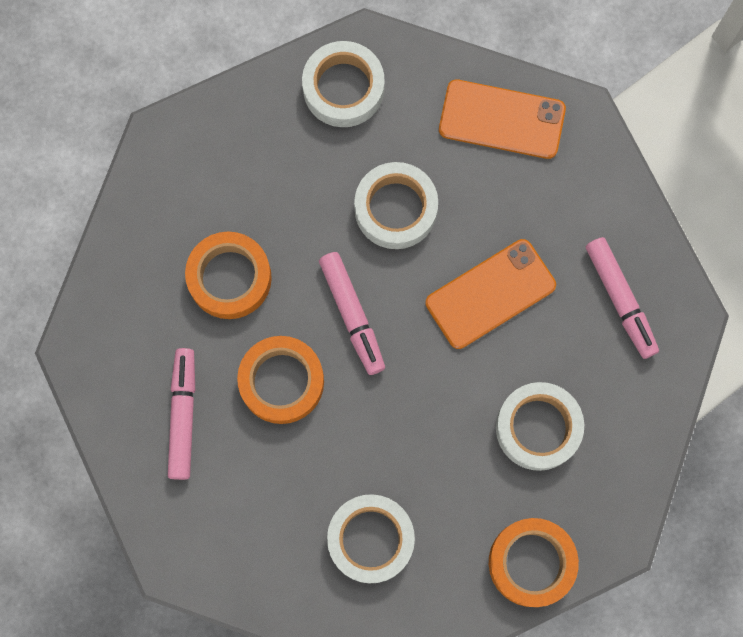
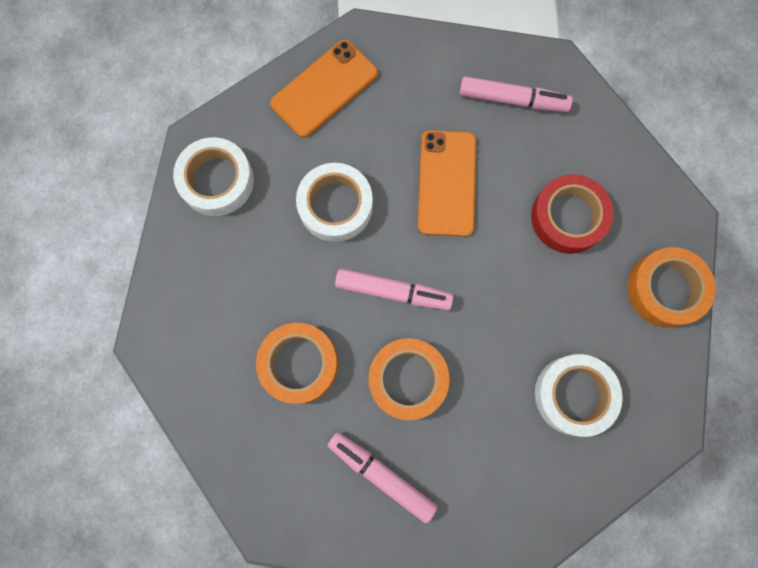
camera: 55 degrees left, 0 degrees up
white tape [496,382,584,471] -> red tape [531,174,614,254]

